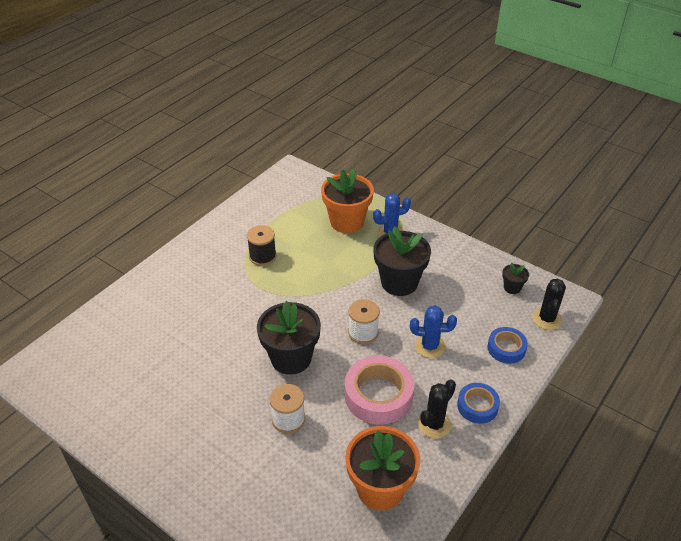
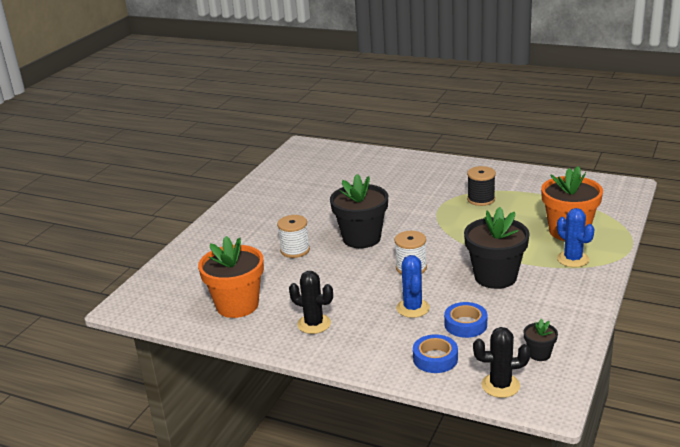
camera: 80 degrees right, 15 degrees down
pink tape [345,356,414,424] -> none
blue tape [457,383,500,424] -> blue tape moved to [444,302,487,338]

